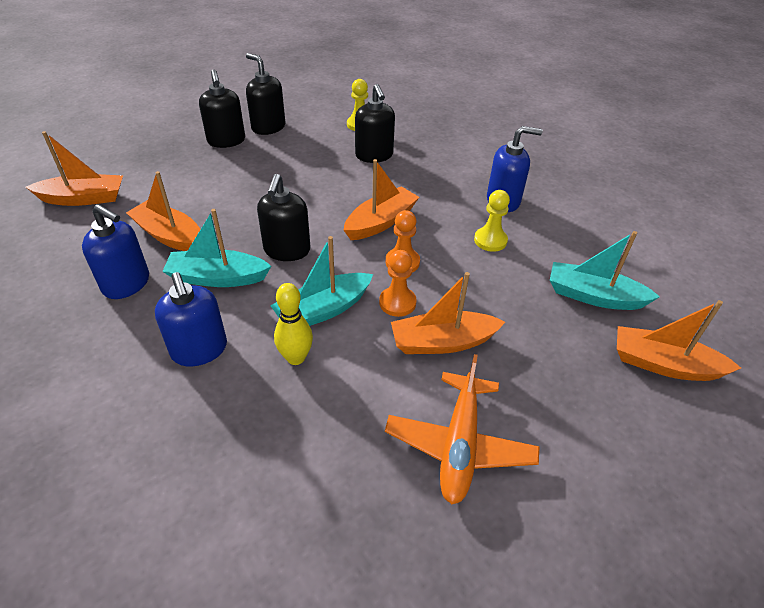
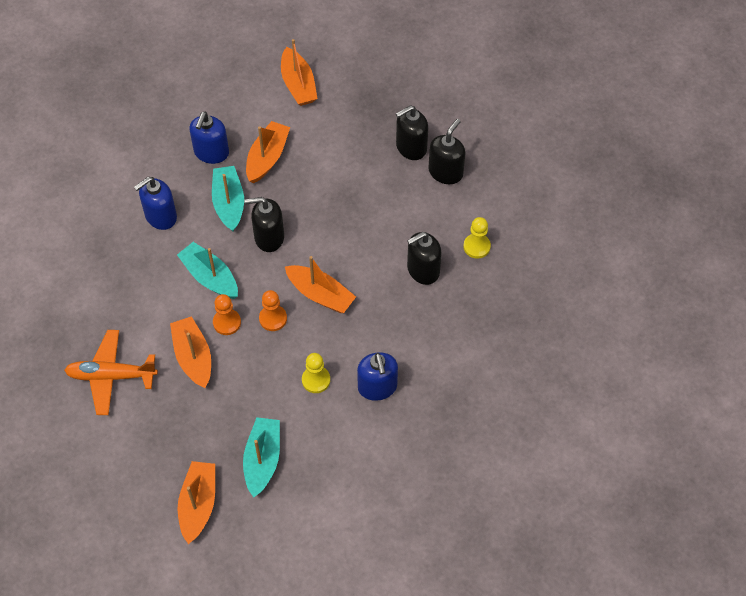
camera: 80 degrees right, 15 degrees up
yellow bowling pin [274,283,313,365] -> none

